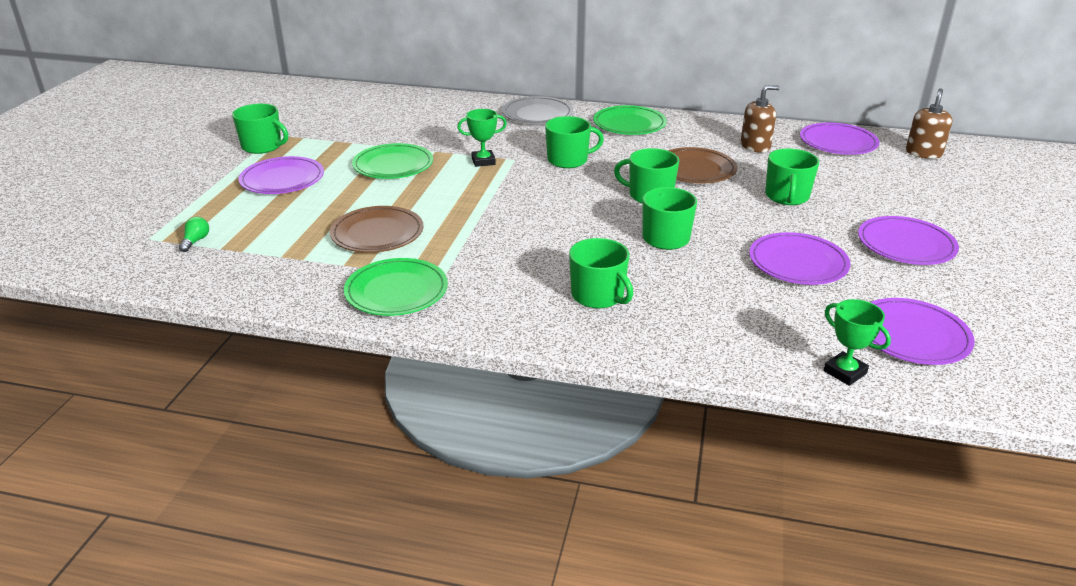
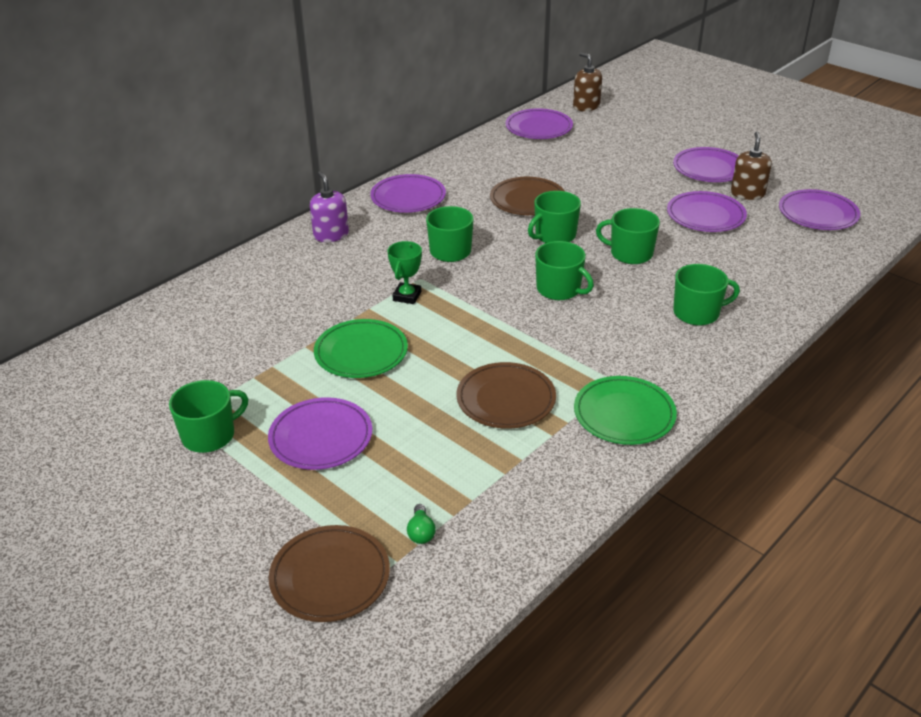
camera: 60 degrees left, 5 degrees up
green light bulb [179,217,209,252] -> green light bulb turned 135 degrees counterclockwise [407,504,436,544]
grey plate [502,96,573,124] -> purple soap dispenser [310,171,349,242]
green plate [594,105,667,135] -> purple plate [370,174,446,213]
brown soap dispenser [741,85,780,153] -> brown soap dispenser moved to [731,132,772,200]
green mug [765,148,819,205] -> green mug moved to [535,241,594,300]
green trophy [823,299,891,386] -> none
none -> brown plate [269,525,390,622]

